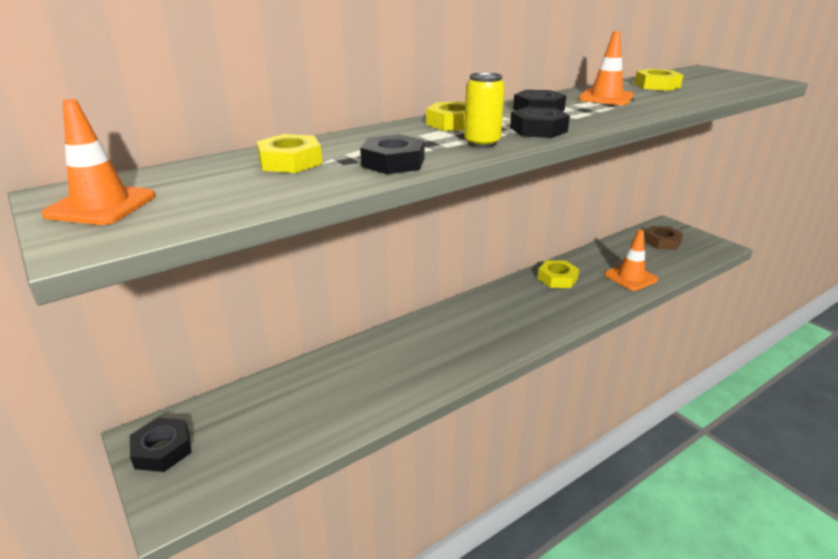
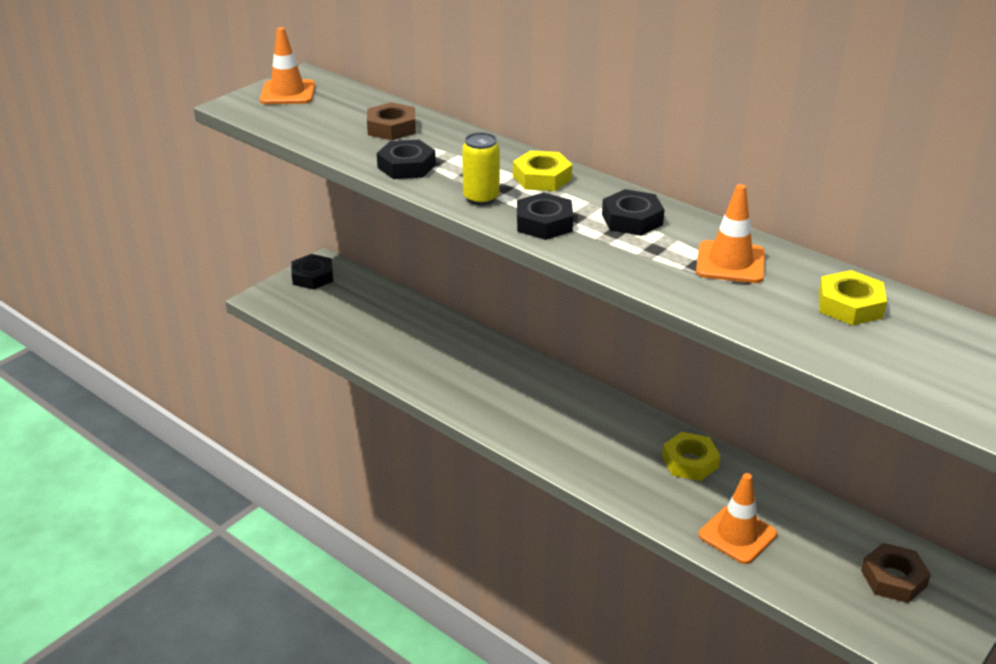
camera: 75 degrees right, 5 degrees up
yellow nut [256,134,322,173] -> brown nut [367,102,416,140]

